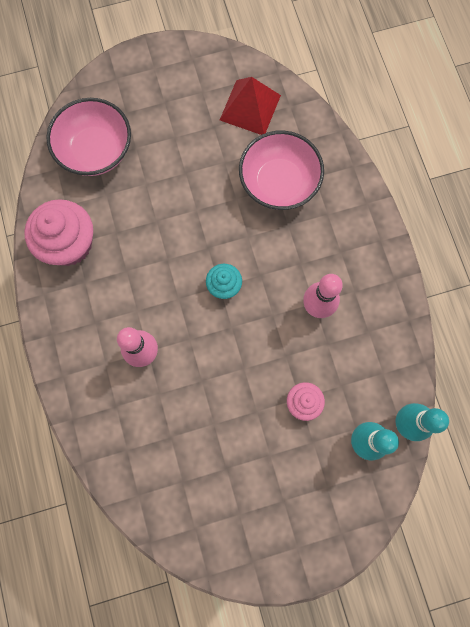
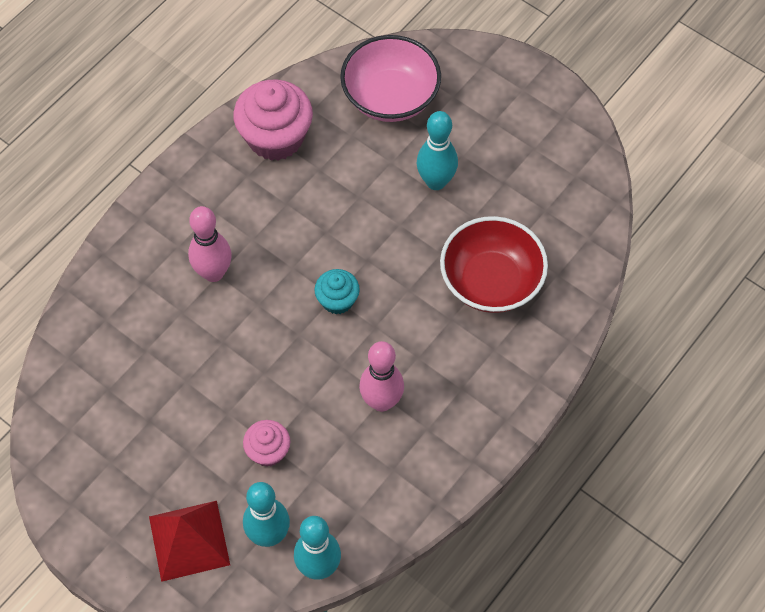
camera: 55 degrees right, 15 degrees down
red pyramid [220,77,281,135] -> red pyramid moved to [149,501,230,582]
pink bowl [239,130,324,210] -> red bowl [440,216,548,313]
none -> turquoise bowling pin [417,111,458,190]

